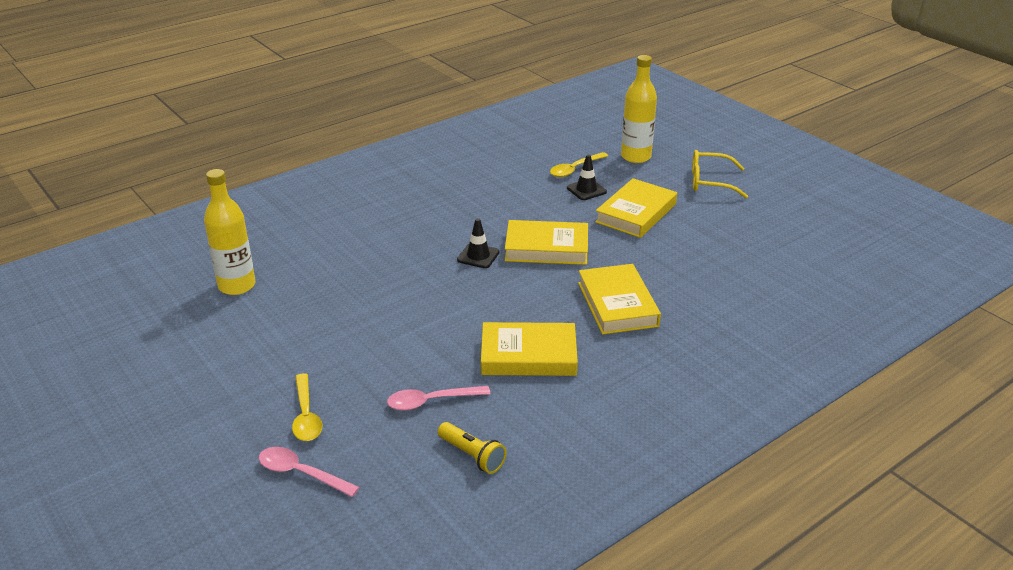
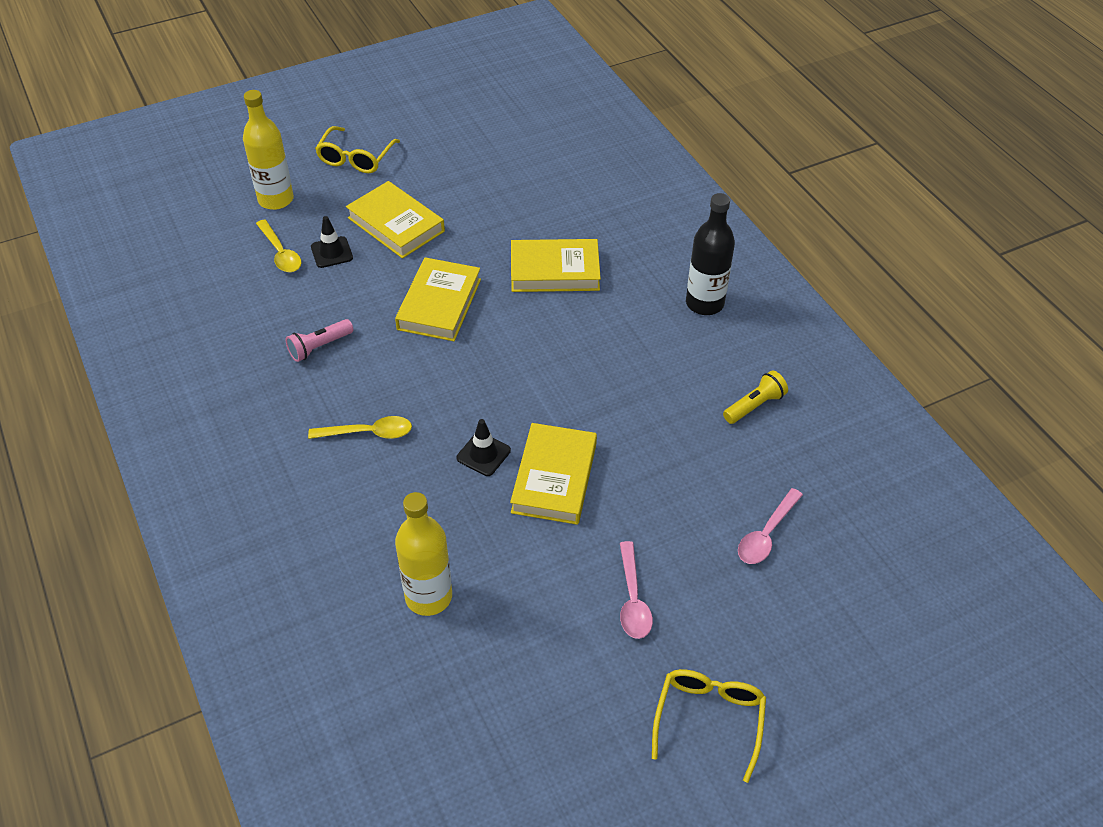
camera: 80 degrees left, 15 degrees up
yellow spoon [292,373,322,441] -> yellow spoon moved to [308,416,412,439]
pink spoon [387,386,490,411] -> pink spoon moved to [620,541,653,639]
black traffic cone [457,218,500,268] -> black traffic cone moved to [456,419,511,476]
yellow book [481,322,578,376] -> yellow book moved to [510,423,597,525]
none -> pink flashlight [286,319,353,362]
none -> yellow glasses [652,669,766,783]
none -> black bottle [686,193,735,315]

